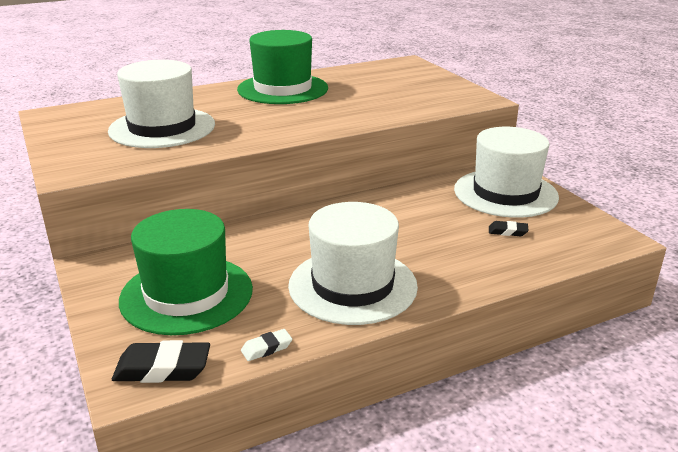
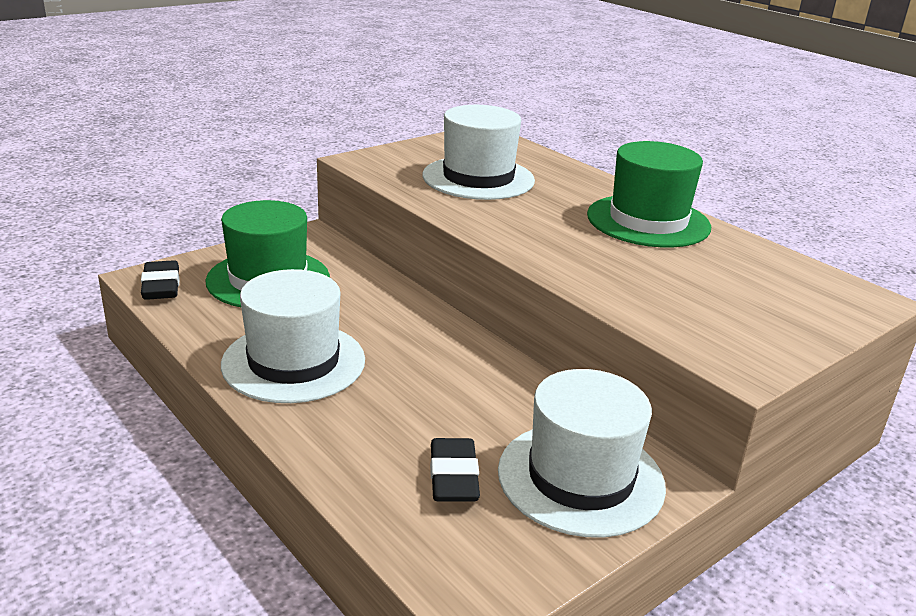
camera: 75 degrees right, 0 degrees up
white eraser [241,329,292,361] -> none
black eraser [489,221,529,236] -> black eraser [430,438,480,502], size x1.83

